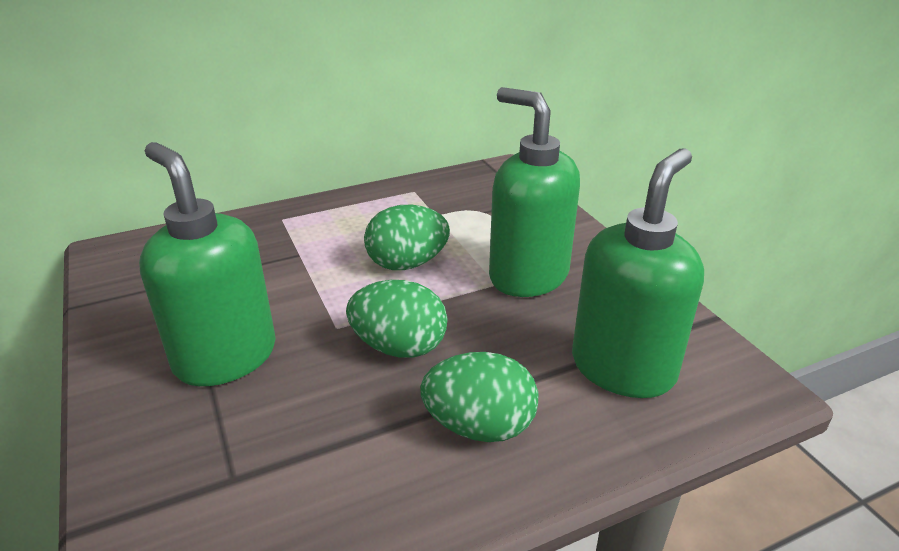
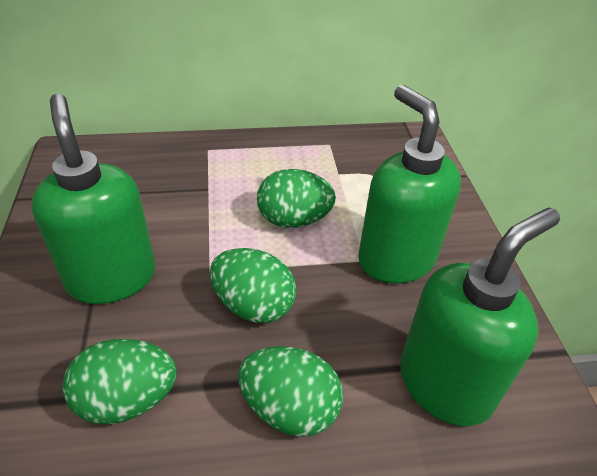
camera: 15 degrees right, 10 degrees up
none -> green egg [63,339,177,424]

